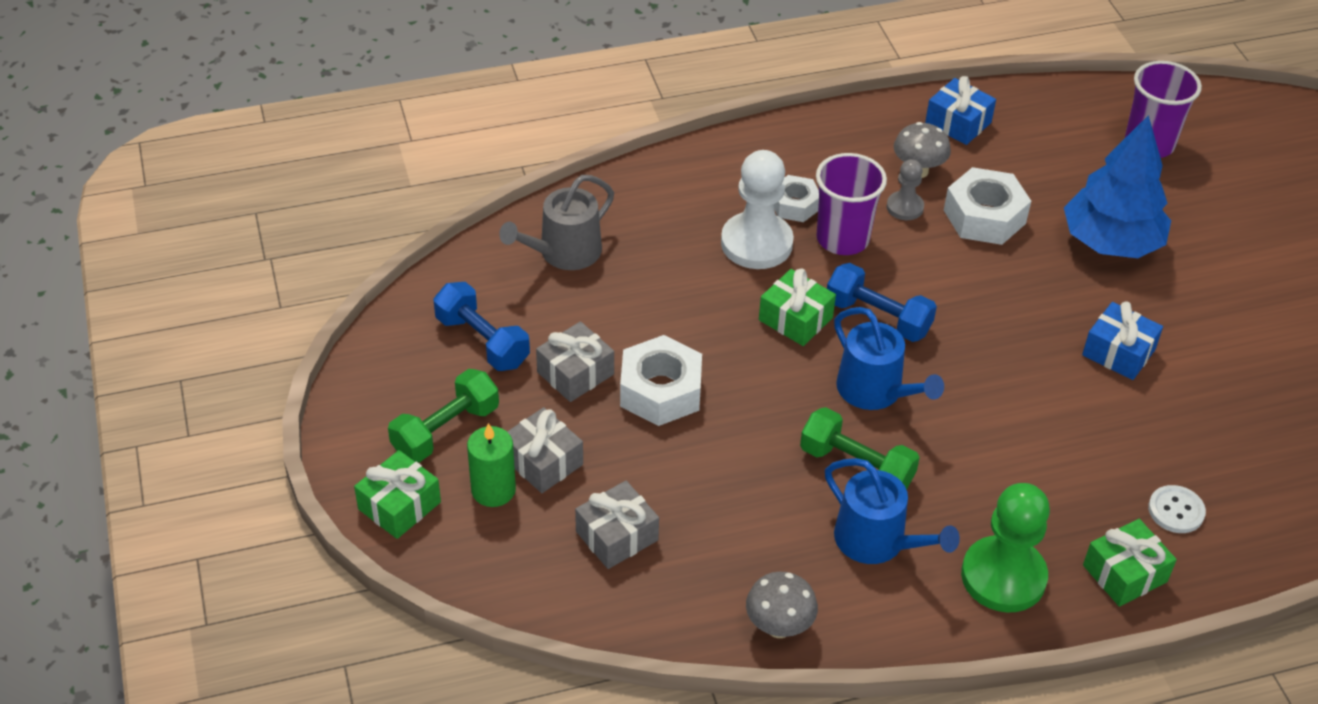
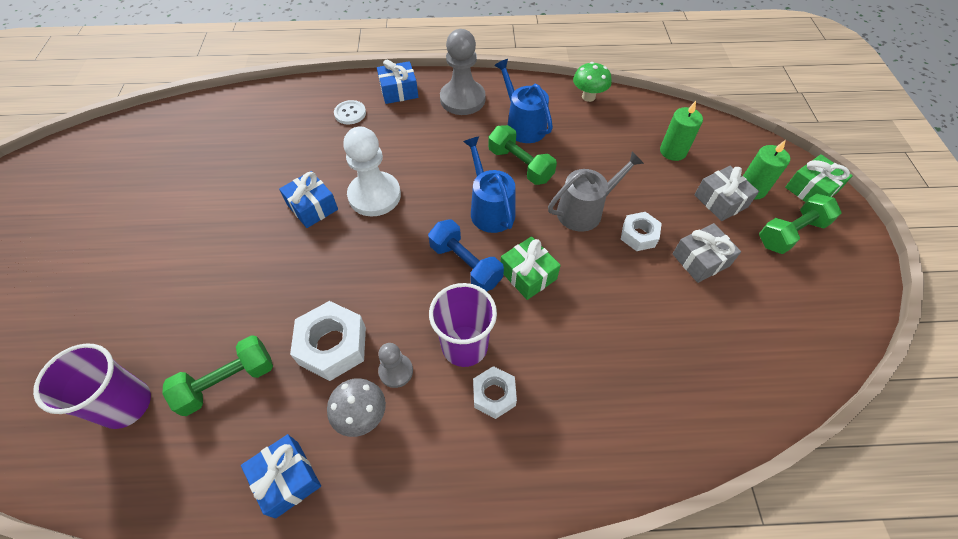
camera: 165 degrees left, 10 degrees up
blue dumbbell [433,282,530,371] -> none
grey watering can [499,175,614,270] -> grey watering can moved to [548,151,644,232]
grey gift [575,481,659,569] -> green candle [660,101,703,161]
white nut [620,335,702,426] -> white nut [621,212,662,251], size x0.61
white pawn [721,150,794,269] -> white pawn moved to [343,126,401,216]
grey mushroom [746,571,818,638] -> green mushroom [573,62,612,102]
green pawn [961,483,1050,613] -> grey pawn [440,29,485,115]
blue tree [1064,115,1171,258] -> none
green gift [1083,519,1177,607] -> blue gift [377,59,418,104]
none -> green dumbbell [162,335,273,416]

